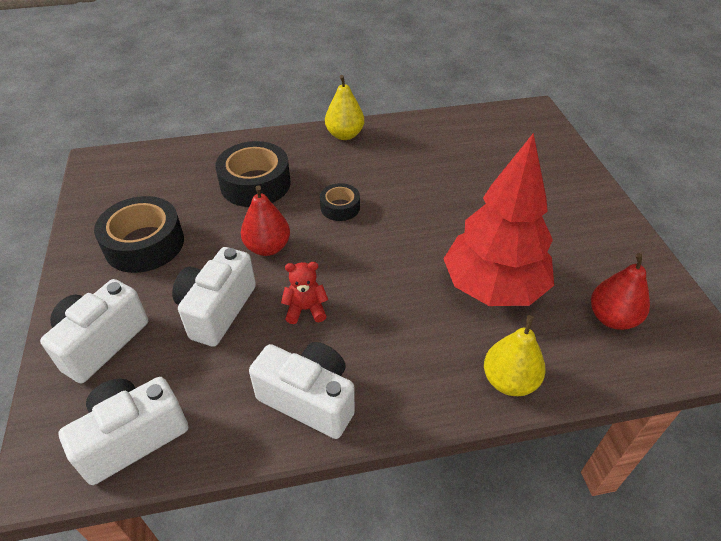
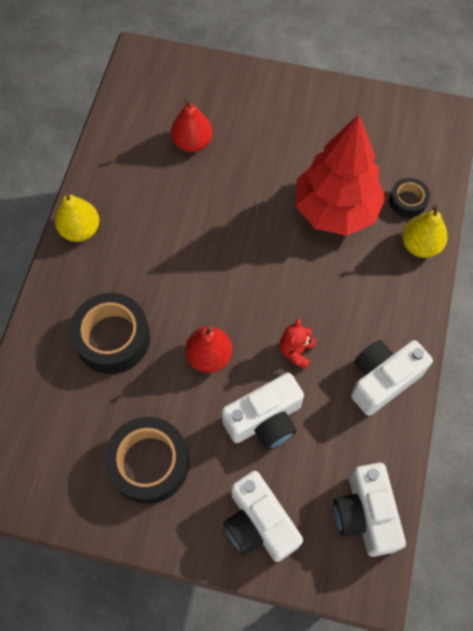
camera: 65 degrees left, 20 degrees up
white camera [172,247,256,347] -> white camera turned 75 degrees counterclockwise [222,373,304,450]
black tape [320,183,360,221] -> black tape moved to [389,178,430,218]
red pear [591,253,650,330] -> red pear moved to [171,99,213,153]

